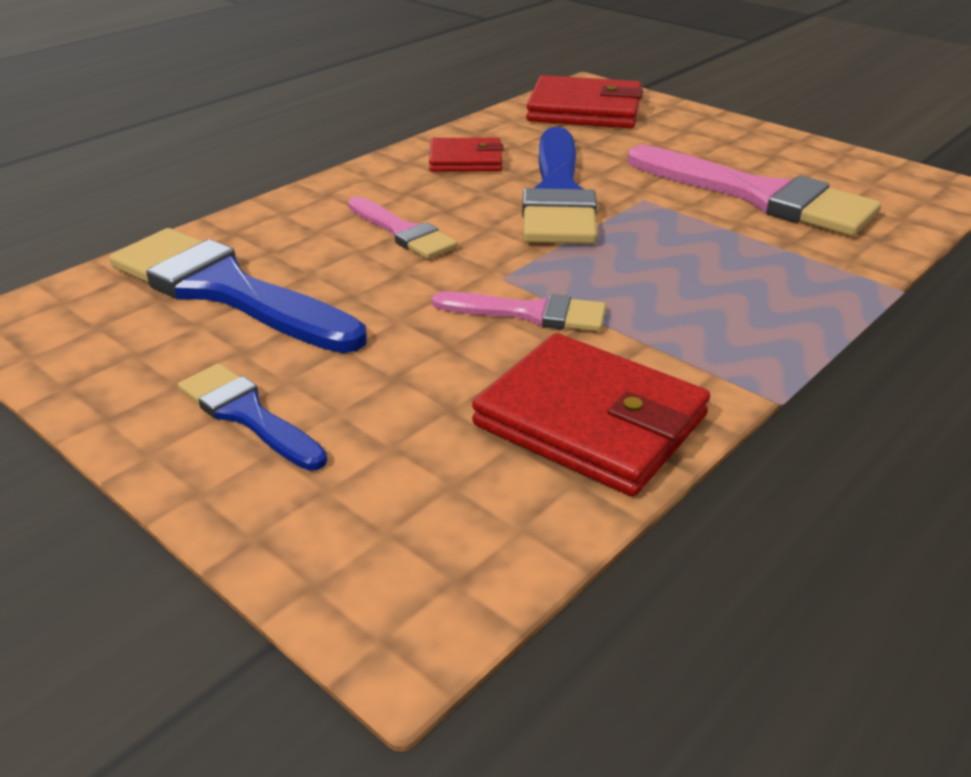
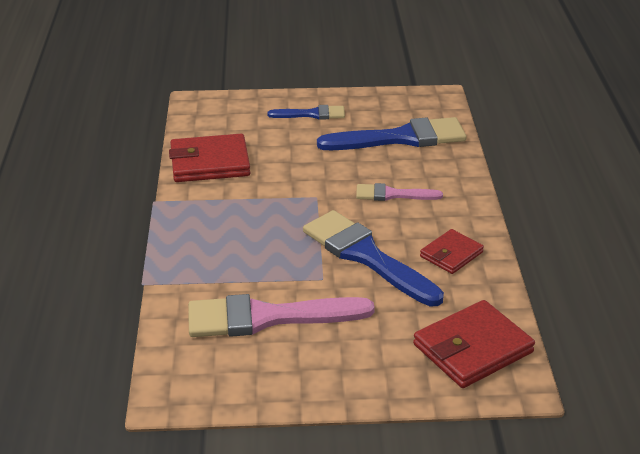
camera: 135 degrees right, 0 degrees up
pink brush [432,292,606,332] -> none

